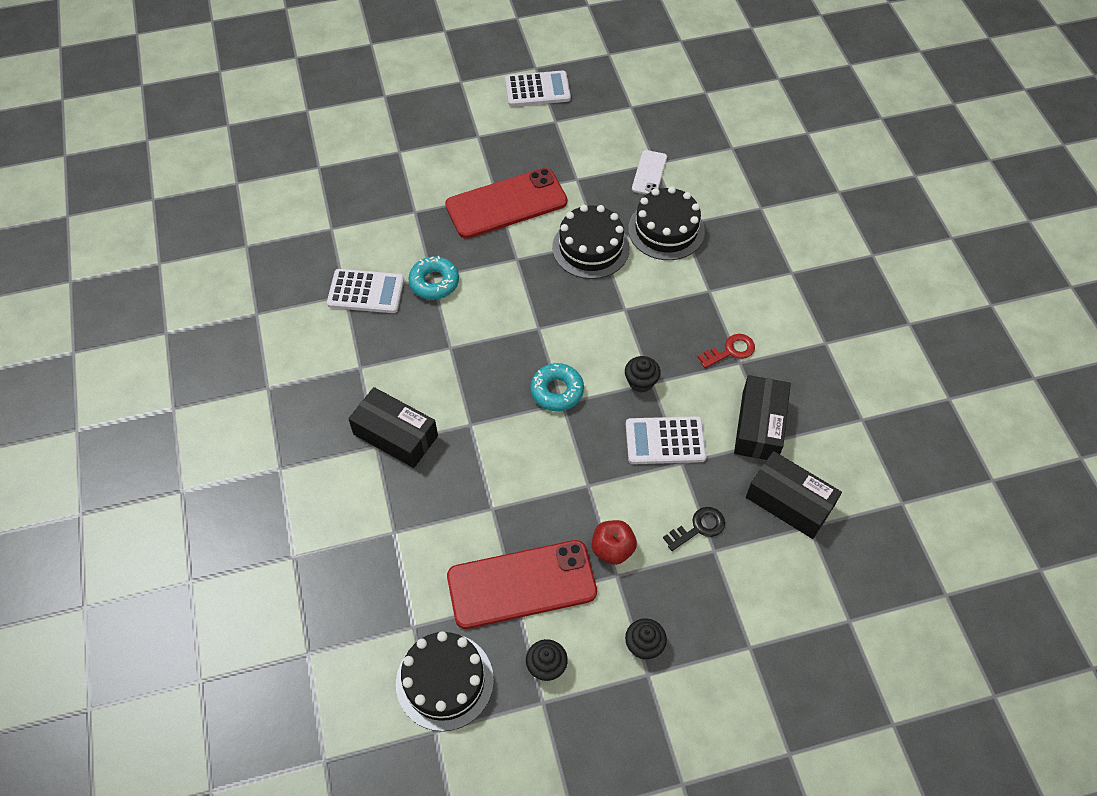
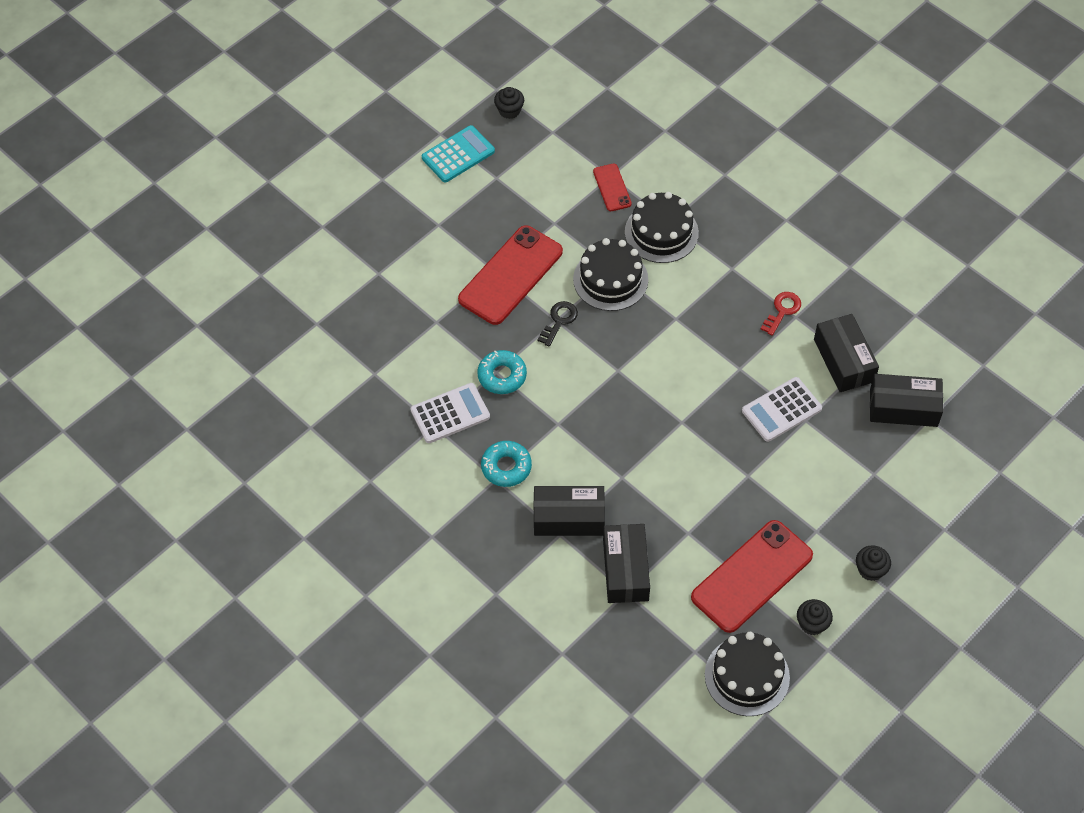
camera: 30 degrees left, 0 degrees up
white calculator [505,70,571,107] -> turquoise calculator [422,125,495,183]
turquoise donut [530,363,584,411] -> turquoise donut moved to [481,441,532,487]
red apple [592,520,637,565] -> none
black cupcake [625,356,661,393] -> black cupcake moved to [494,87,524,119]
white phone [632,150,667,195] -> red phone [593,164,632,211]
black key [663,507,725,551] -> black key moved to [538,301,578,347]
none -> black box [603,524,650,603]

